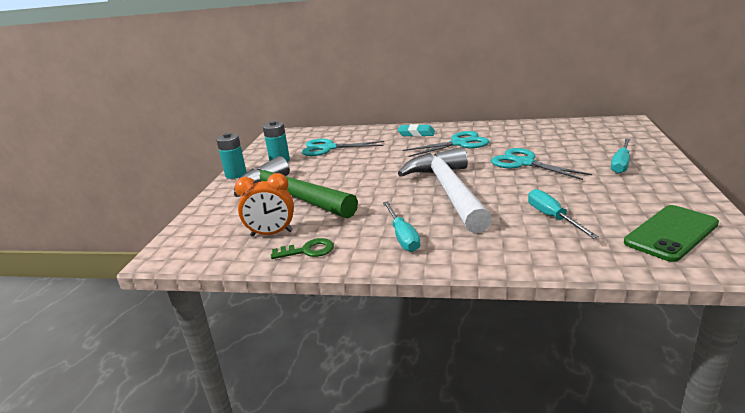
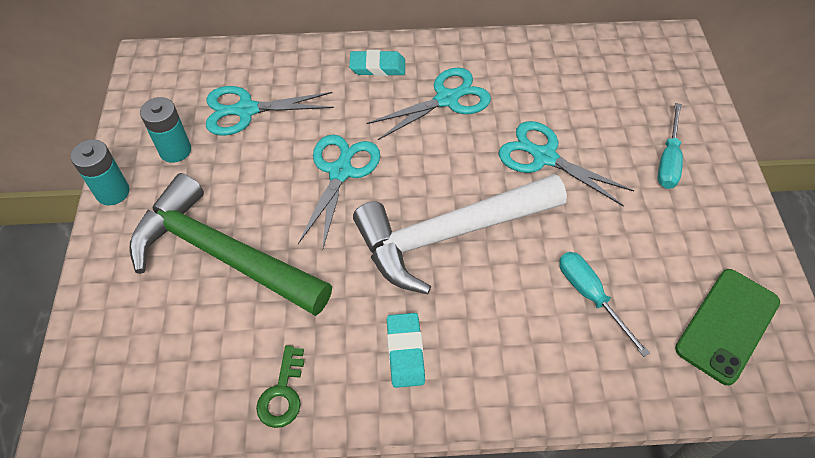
camera: 15 degrees left, 30 degrees up
orange clock [235,173,294,237] -> none
green key [271,238,334,259] -> green key turned 120 degrees clockwise [256,345,304,428]
turquoise screwdriver [383,201,420,252] -> turquoise eraser [387,313,425,388]
white hammer [398,147,492,233] -> white hammer turned 90 degrees counterclockwise [353,174,567,294]
none -> turquoise scissors [298,135,380,250]

